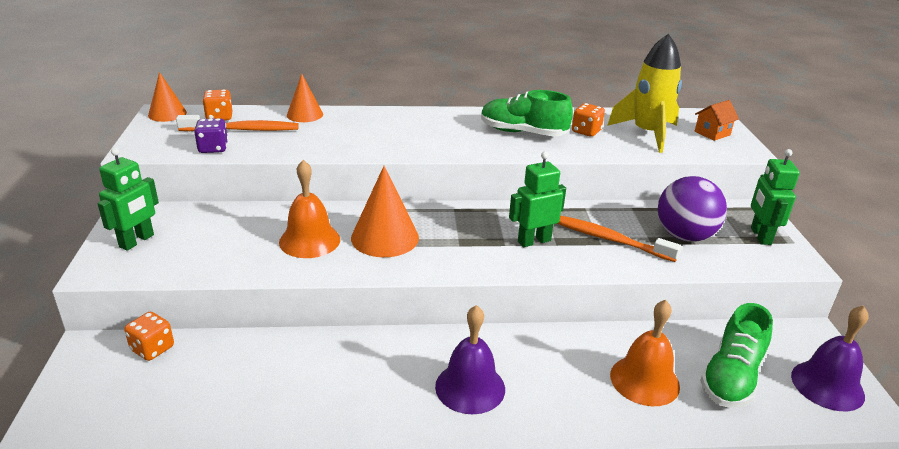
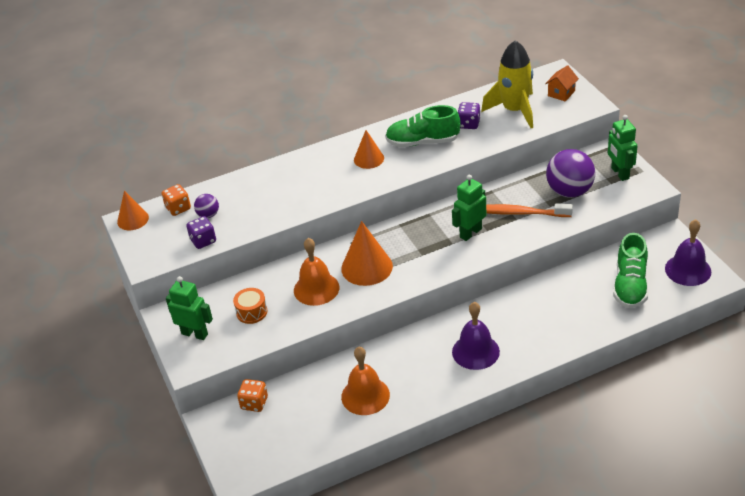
camera: 15 degrees left, 10 degrees up
green robot [98,148,159,251] -> green robot turned 75 degrees counterclockwise [166,276,213,340]
orange toothbrush [176,115,299,131] -> purple ball [194,194,219,218]
orange cone [287,74,323,122] -> orange cone moved to [354,130,384,169]
orange dice [572,103,605,137] -> purple dice [458,102,480,129]
orange bell [610,300,680,406] -> orange bell moved to [341,347,390,415]
none -> orange drum [233,288,267,324]

